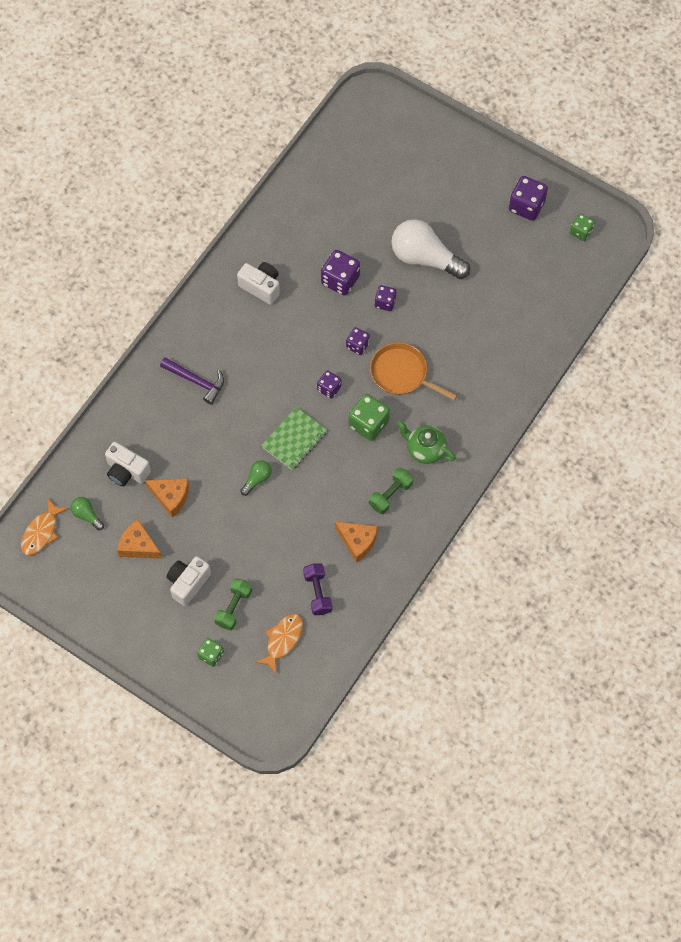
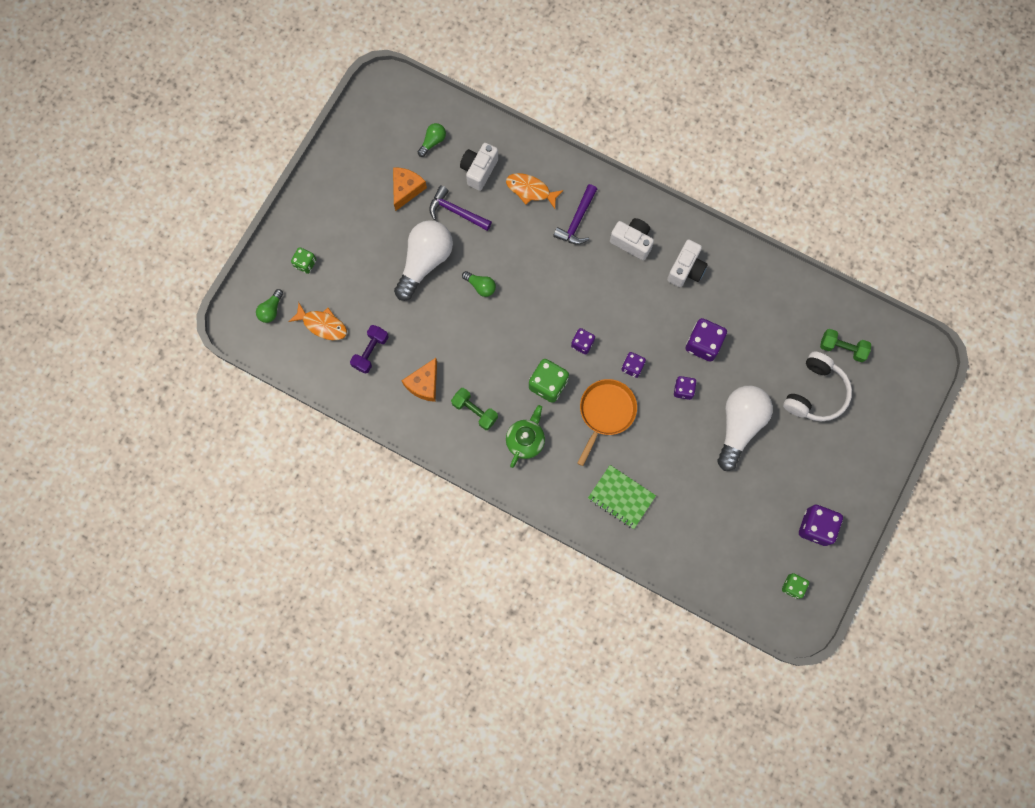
camera: 85 degrees right, 10 degrees up
orange fish [21,499,68,555] -> orange fish moved to [506,173,564,209]
orange cheese [145,478,189,518] -> purple hammer [429,186,492,231]
white camera [167,556,211,606] -> white camera moved to [610,218,654,260]
green dumbbell [214,578,252,630] -> green dumbbell moved to [820,329,871,362]
green notebook [261,407,327,470] -> green notebook moved to [588,465,656,529]
purple dumbbell [303,563,332,615] -> purple dumbbell turned 45 degrees counterclockwise [350,325,388,374]
none -> green light bulb [256,289,283,323]
none -> white light bulb [394,220,453,301]
none -> white headphones [783,351,852,422]

